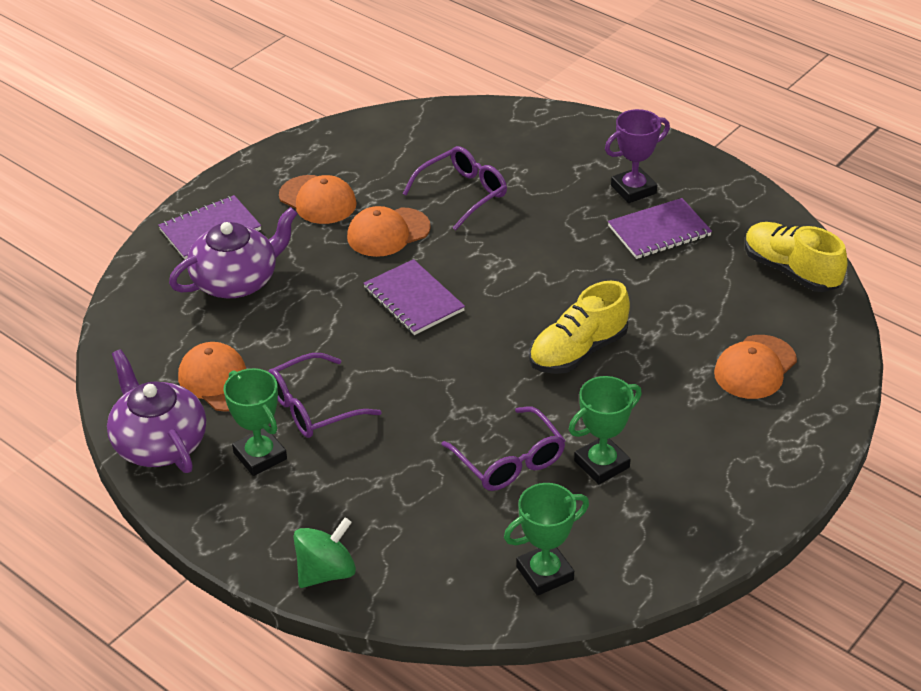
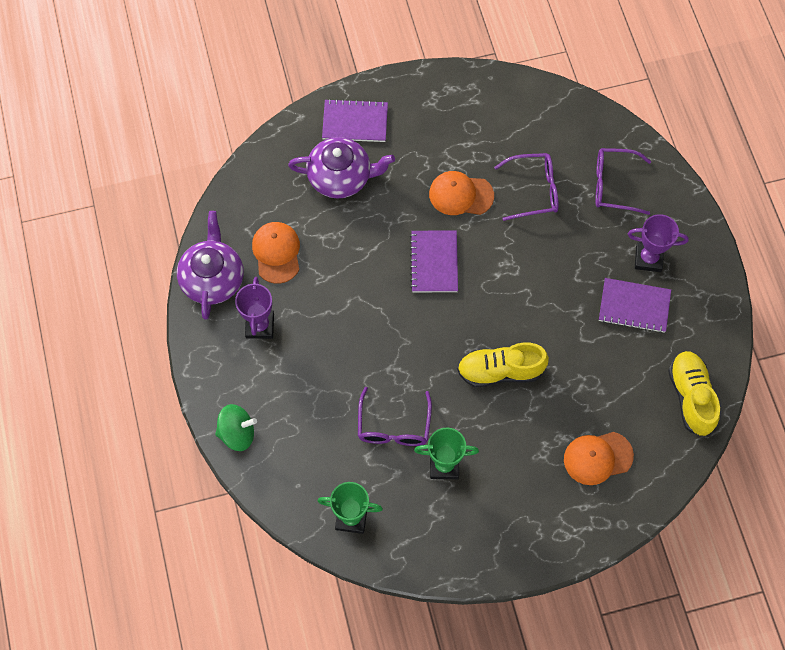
camera: 35 degrees right, 25 degrees up
green trophy [224,368,287,476] -> purple trophy [235,277,274,339]
purple glasses [269,353,382,438] -> purple glasses moved to [595,148,651,215]
orange cap [279,175,357,224] -> none

